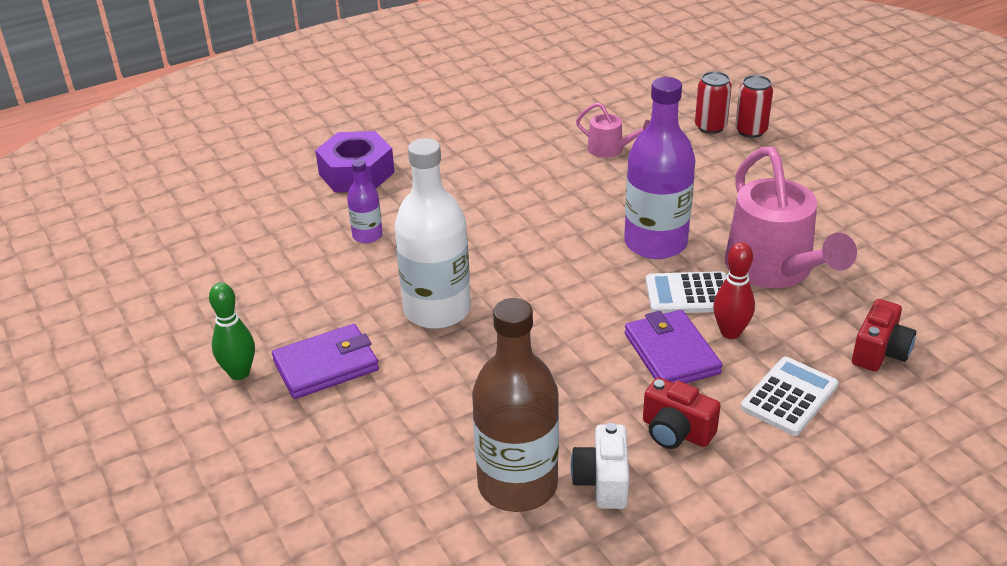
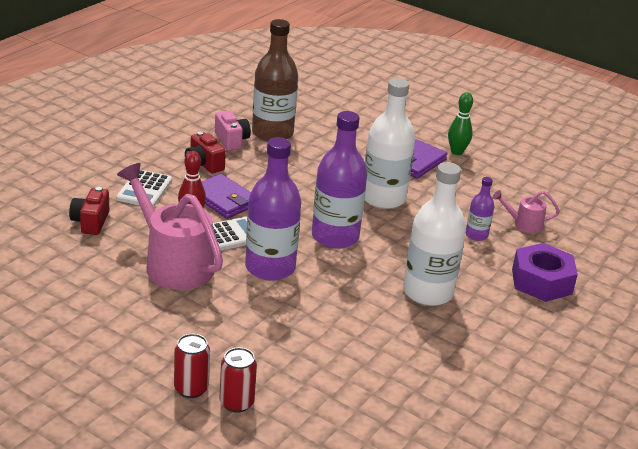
camera: 150 degrees right, 5 degrees down
white camera [571,423,629,509] -> pink camera [215,111,251,151]
pink watering can [576,102,650,158] -> pink watering can moved to [492,190,560,233]
red camera [643,377,721,449] -> red camera turned 135 degrees counterclockwise [185,132,226,173]
red can [695,71,732,134] -> red can moved to [174,334,210,398]
none -> purple bottle [312,111,367,249]
none -> white bottle [403,162,466,306]

